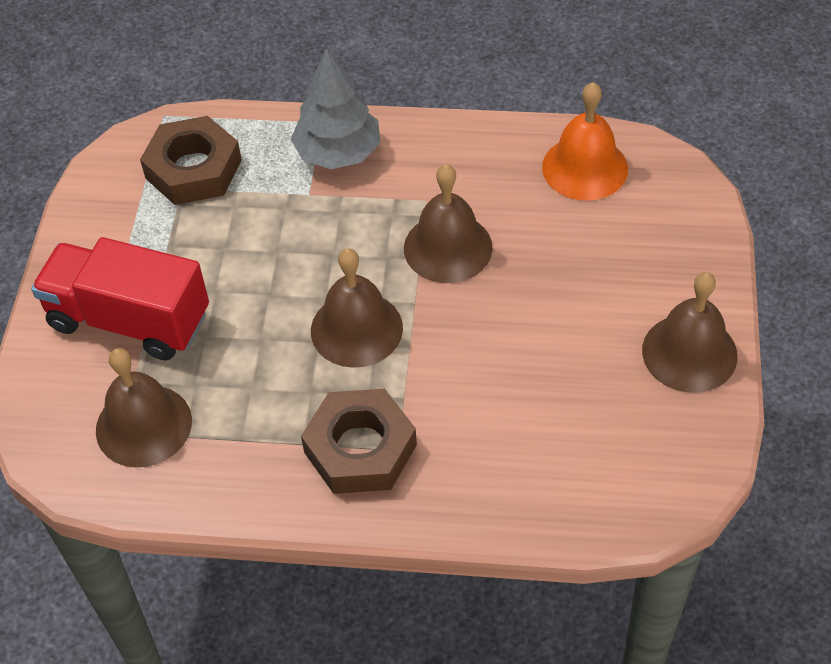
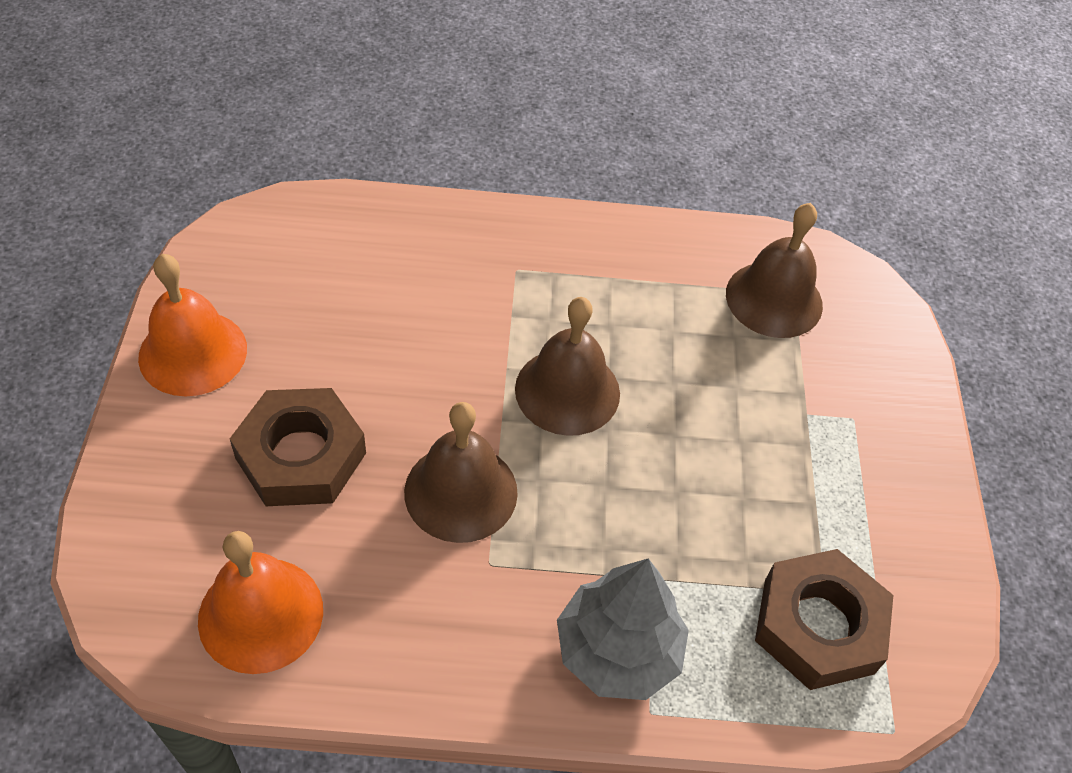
camera: 170 degrees right, 0 degrees up
red truck [31,237,209,361] -> none
brown nut [301,389,417,494] -> brown nut moved to [230,388,366,506]
brown bell [642,272,738,393] -> orange bell [138,254,247,396]

